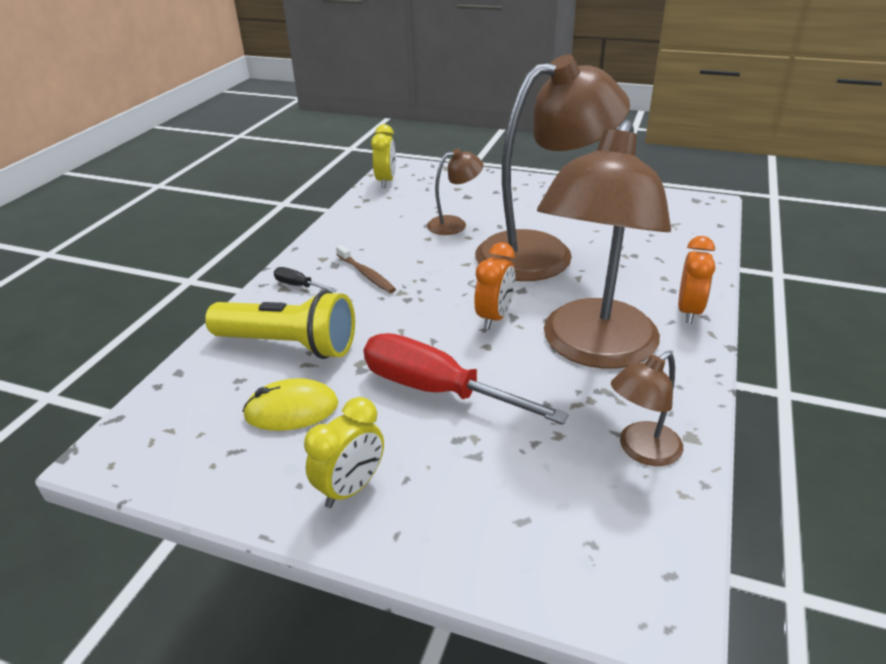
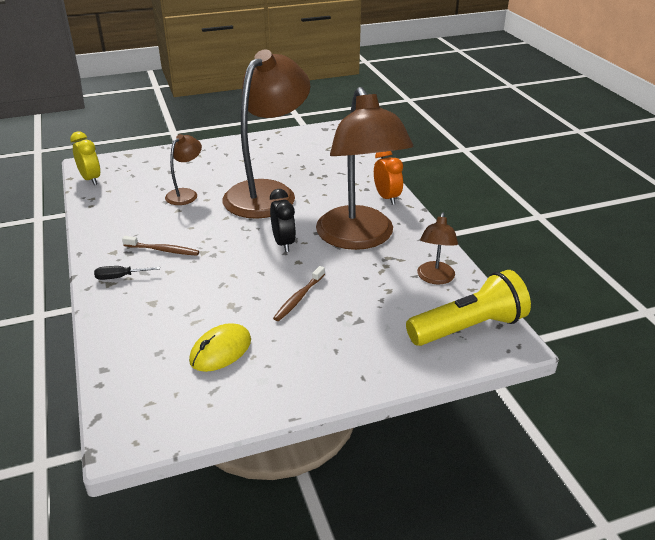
camera: 40 degrees left, 0 degrees up
yellow flashlight [205,290,355,359] -> yellow flashlight moved to [406,270,531,346]
yellow clock [304,397,384,508] -> none
red screwdriver [364,333,569,424] -> brown toothbrush [273,266,325,321]
orange clock [474,242,515,329] -> black clock [270,189,296,252]

